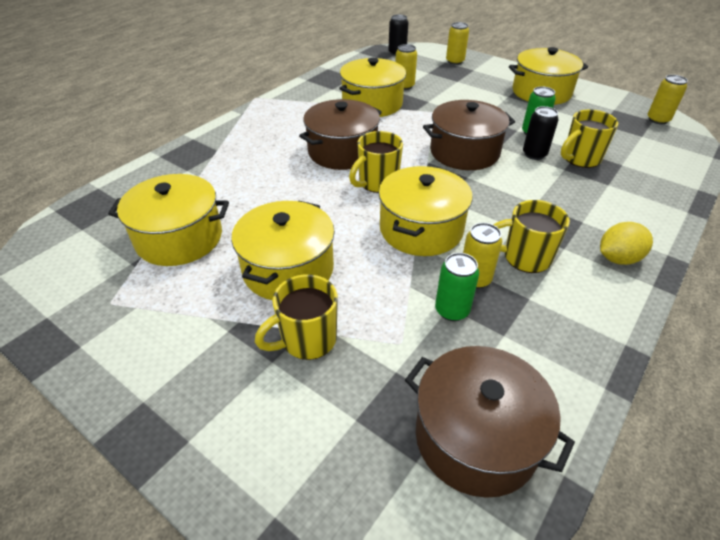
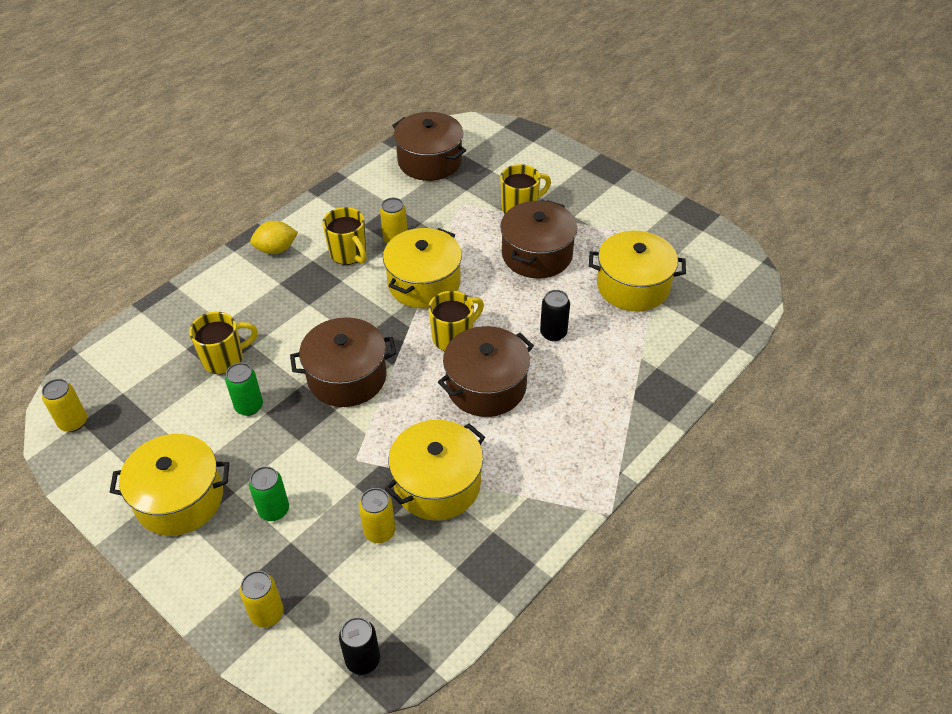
camera: 175 degrees left, 5 degrees up
yellow pot [231,201,335,300] -> brown pot [500,200,577,278]
green can [435,253,479,321] -> green can moved to [249,466,289,521]
yellow mug [493,200,570,273] -> yellow mug turned 45 degrees clockwise [322,207,367,265]
black can [523,106,559,160] -> black can moved to [540,290,570,341]

